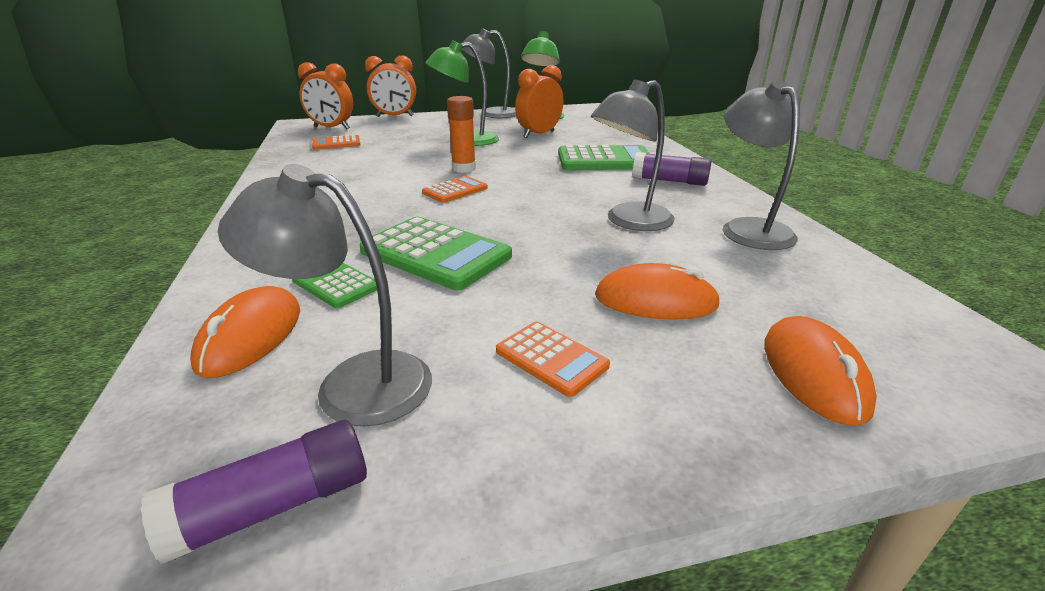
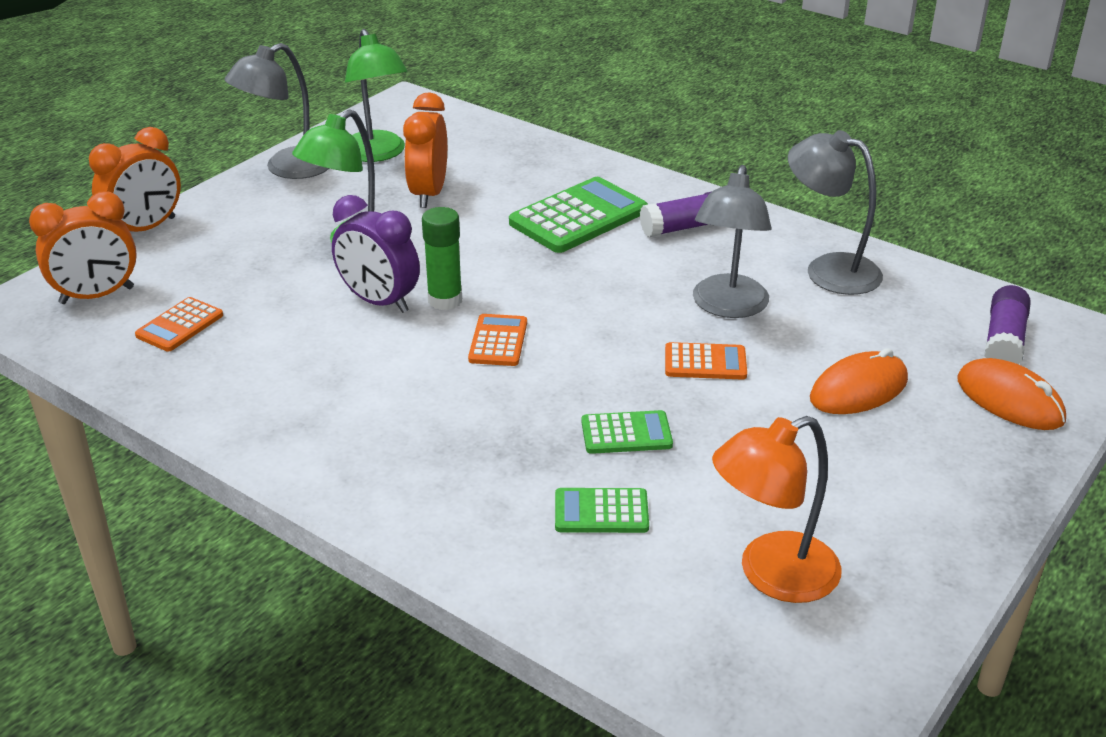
camera: 40 degrees left, 5 degrees up
purple glue stick [141,420,367,564] -> purple glue stick moved to [984,285,1031,364]
orange mouse [190,286,300,378] -> none
grey lamp [218,164,432,427] -> orange lamp [712,416,842,603]
green calculator [359,217,512,290] -> green calculator [581,410,673,454], size x0.55
orange glue stick [447,96,476,173] -> green glue stick [422,207,462,310]
orange calculator [496,321,610,397] -> orange calculator moved to [665,342,747,380]
none -> purple clock [332,195,420,313]

